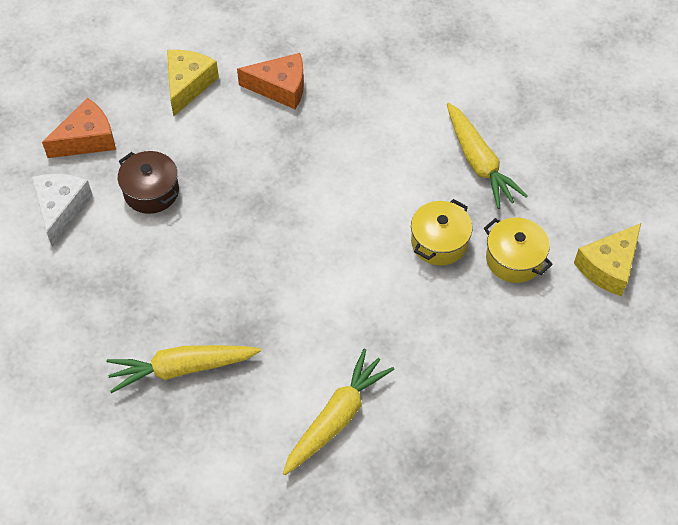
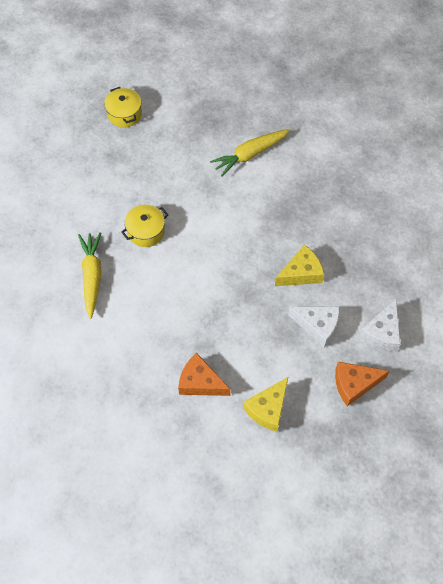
camera: 160 degrees left, 5 degrees up
yellow carrot [107,345,261,393] -> none
brown pot [118,151,179,214] -> white cheese [288,306,340,347]
yellow pot [484,217,553,283] -> yellow pot moved to [104,87,142,128]
yellow cheese [574,223,641,296] -> yellow cheese moved to [275,244,324,286]

